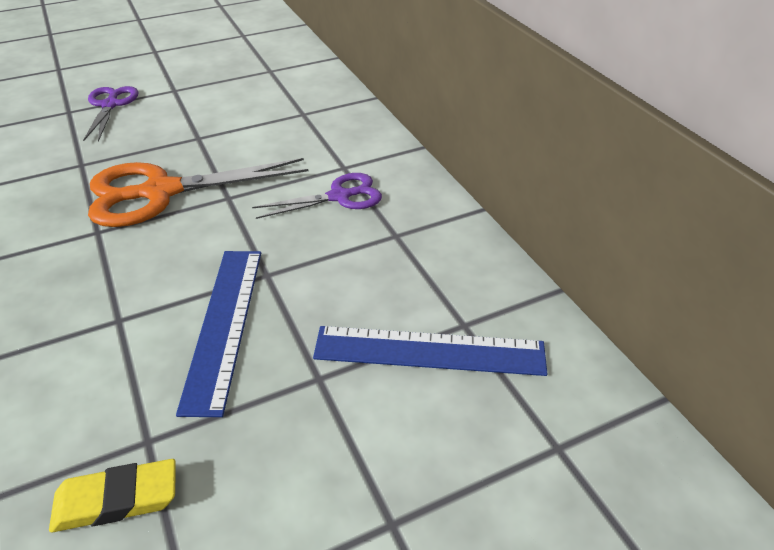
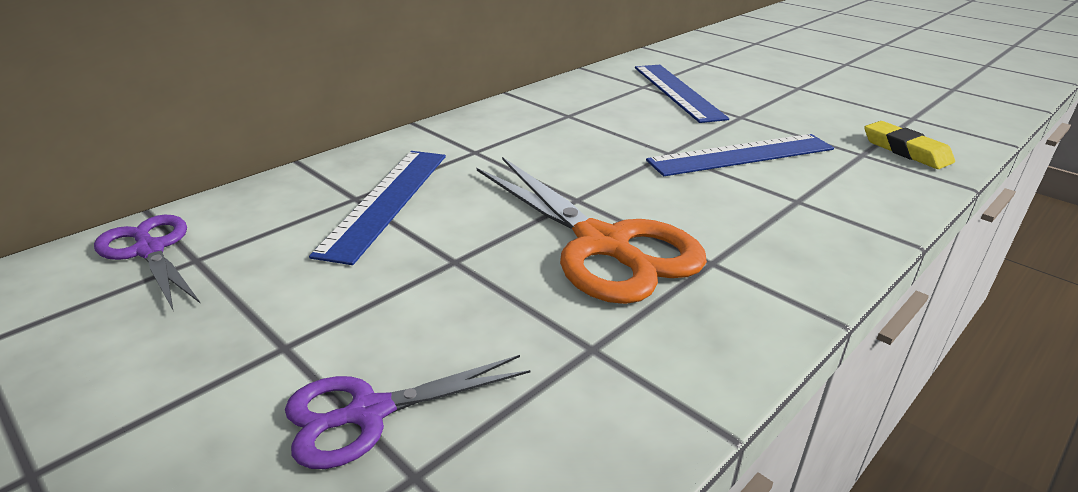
camera: 110 degrees left, 10 degrees down
purple scissors [252,173,382,219] -> purple scissors moved to [94,215,201,310]
none -> blue ruler [309,151,446,265]

